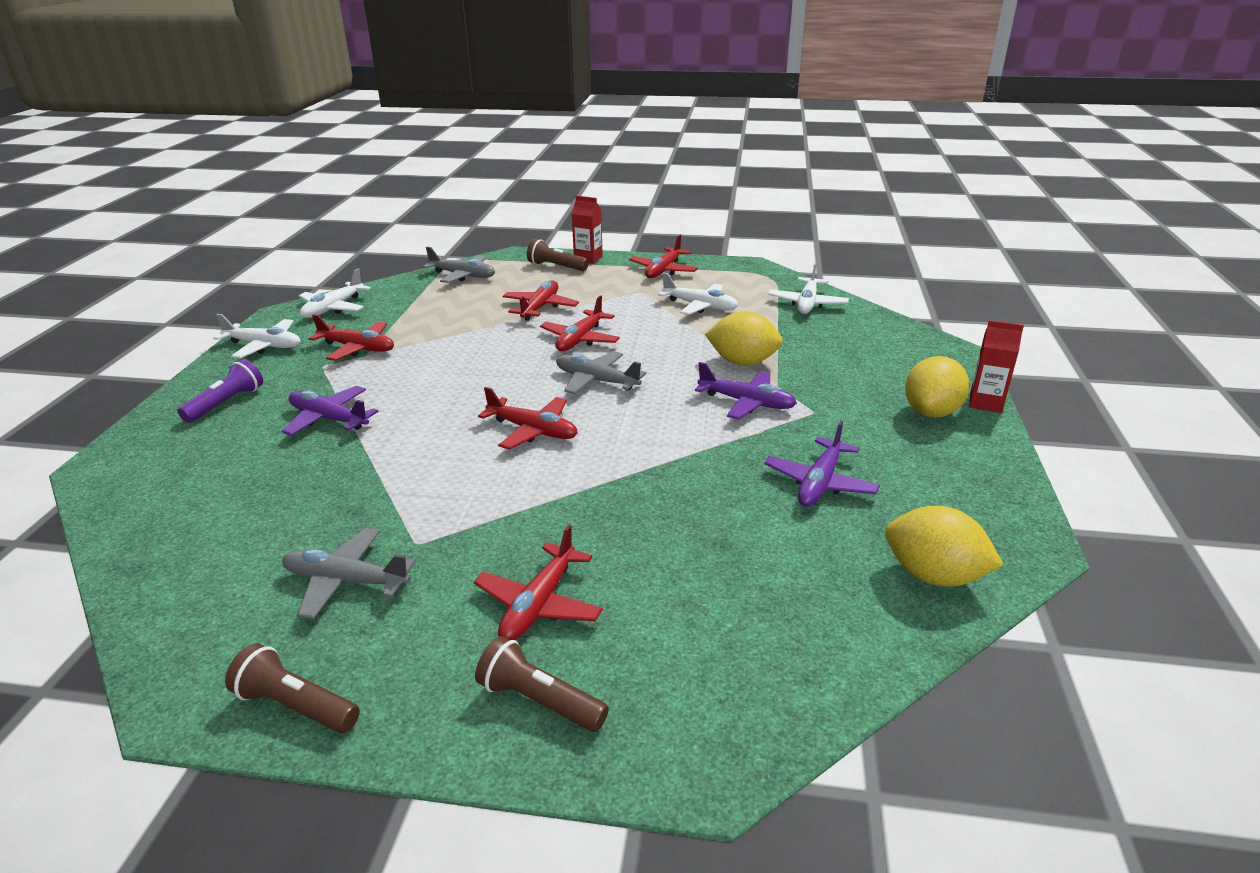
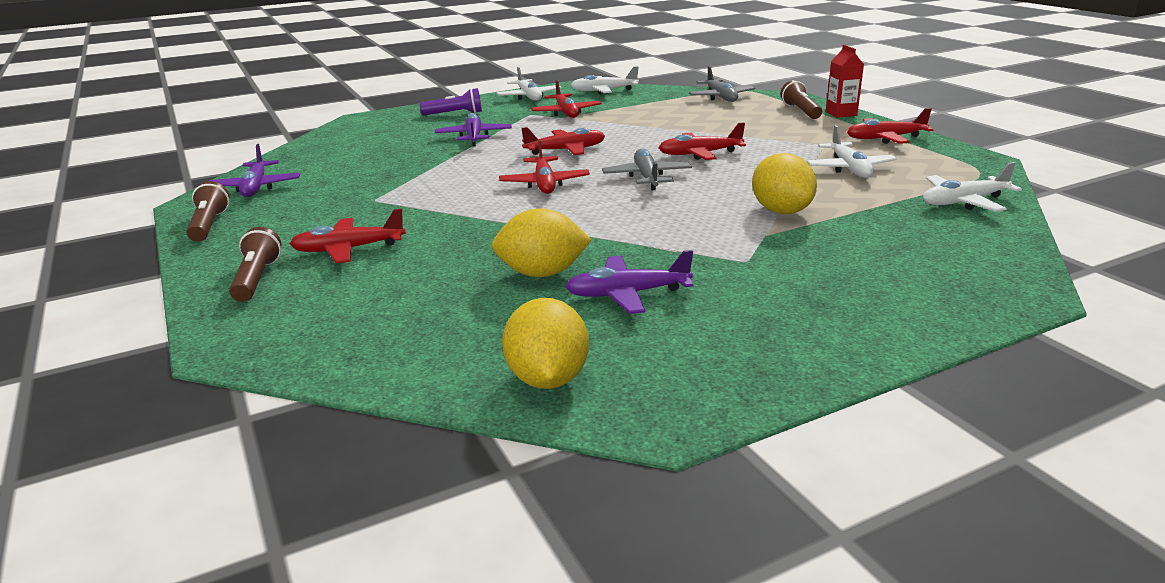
camera: 55 degrees right, 5 degrees down
grey plane [282,528,416,619] -> none
red plane [503,280,579,321] -> red plane moved to [521,127,605,155]
purple plane [695,362,797,419] -> purple plane moved to [209,144,300,197]
yellow lemon [905,356,969,418] -> yellow lemon moved to [492,208,591,277]
red carton [969,320,1024,413] -> none

